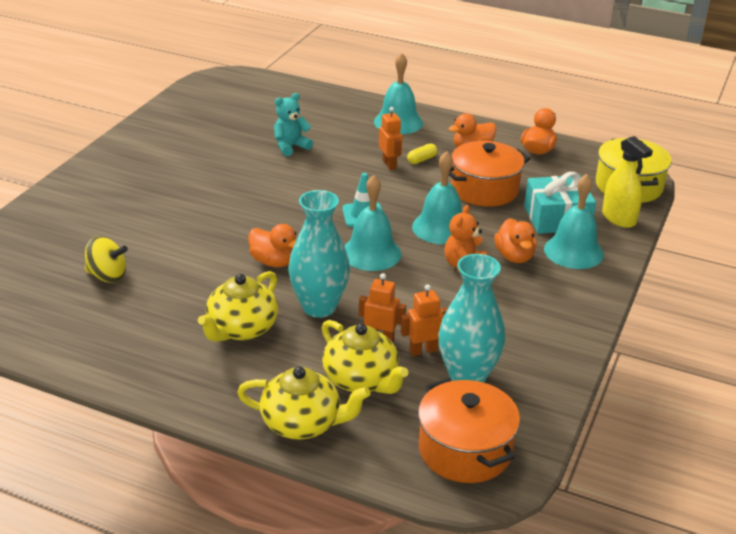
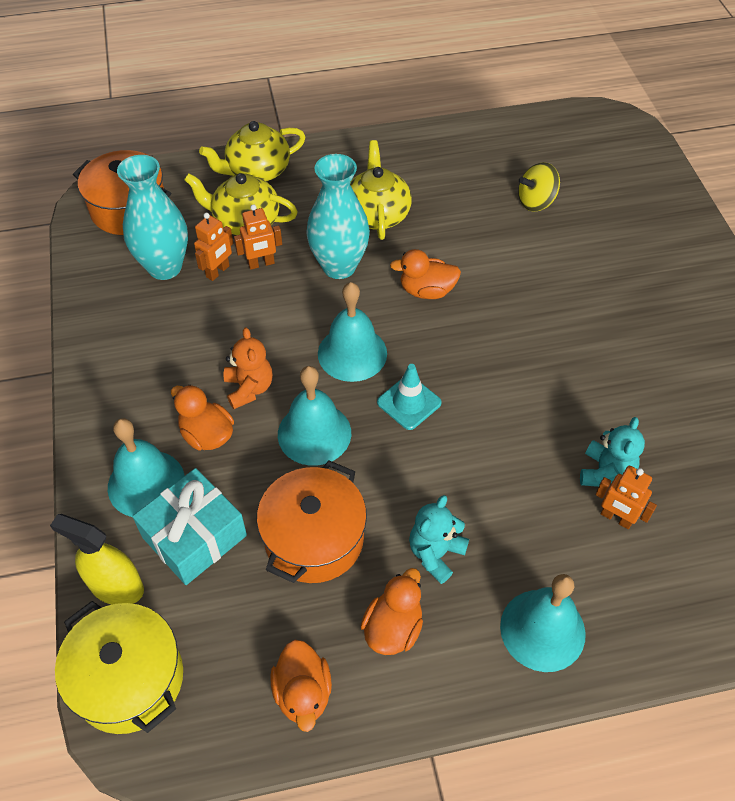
camera: 145 degrees right, 20 degrees up
orange robot [379,107,403,170] -> orange robot moved to [596,466,657,529]
yellow capsule [407,143,437,164] -> turquoise teddy bear [409,495,469,584]

